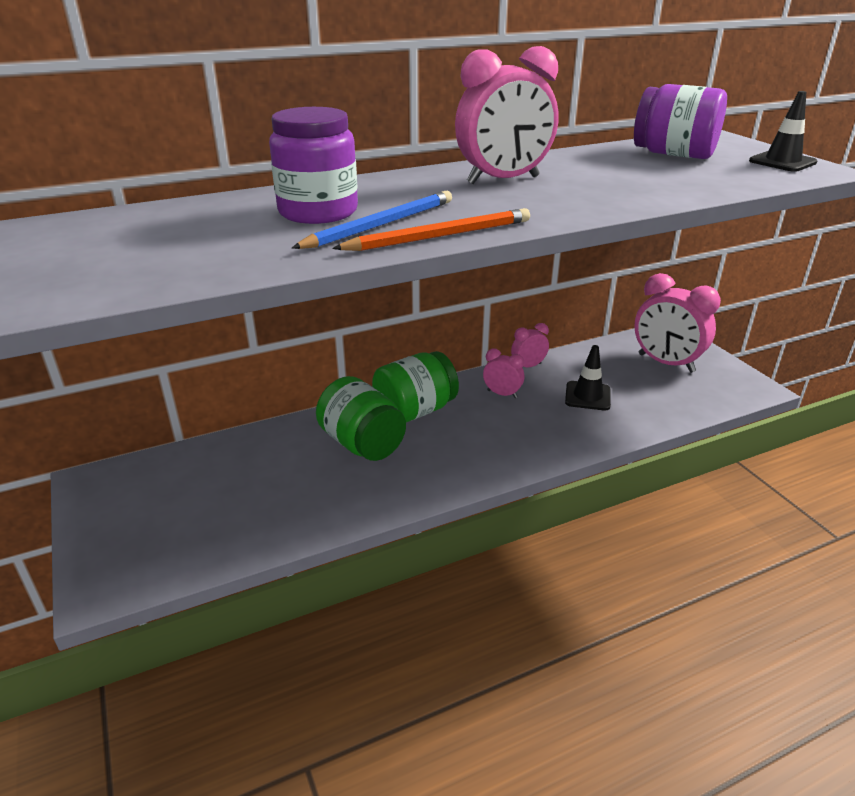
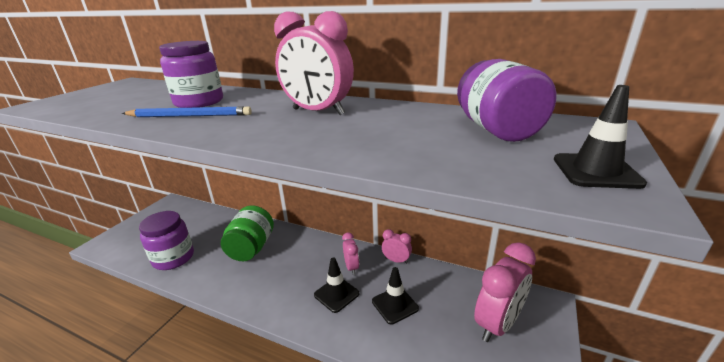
camera: 50 degrees right, 5 degrees down
orange pencil [332,208,530,251] -> none
green jar [372,351,459,422] -> none
pink clock [634,273,721,373] -> pink clock turned 135 degrees counterclockwise [474,242,536,342]
none -> purple jar [139,211,194,270]
none -> black traffic cone [314,258,359,313]

